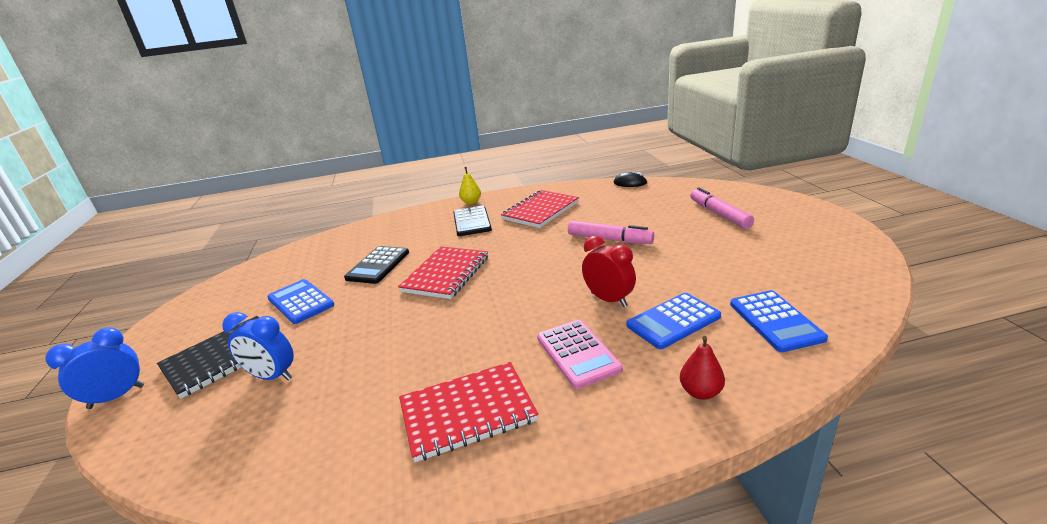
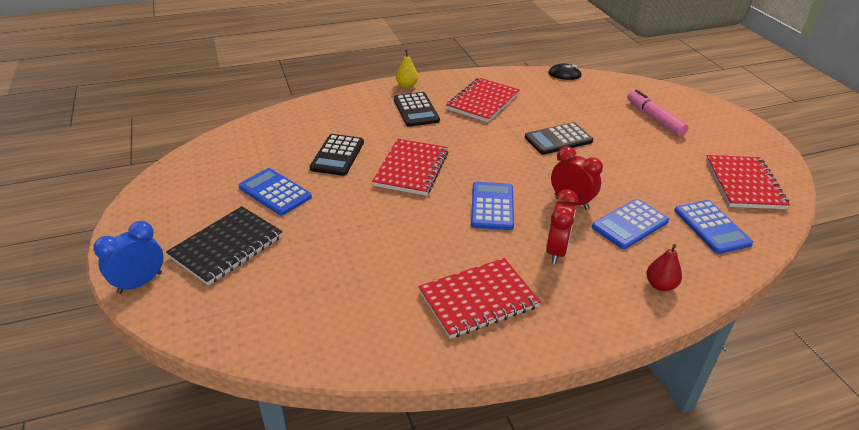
camera: 10 degrees left, 10 degrees up
blue clock [222,312,294,381] -> none
pink calculator [537,320,623,389] -> red clock [546,189,578,264]
pink marker [568,221,654,244] -> black calculator [525,122,593,155]
none -> blue calculator [471,182,514,230]
none -> red notebook [706,155,790,209]

